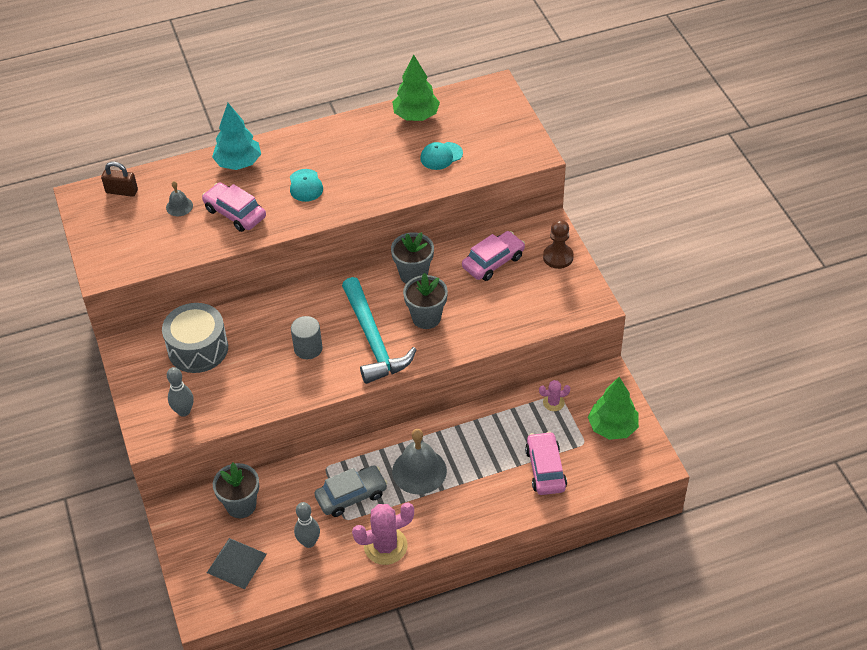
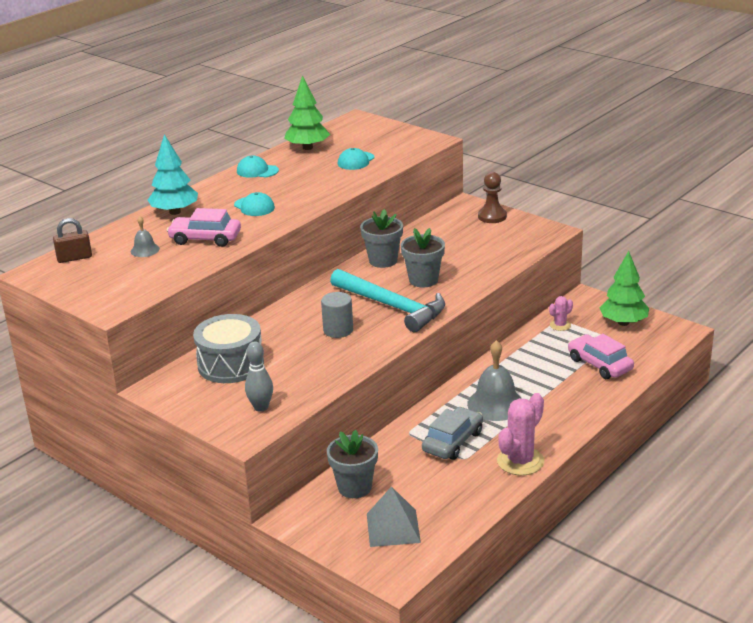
camera: 30 degrees left, 20 degrees down
grey bowling pin [294,502,320,548] -> none
pink car [462,231,525,281] -> none
none -> turquoise cap [237,155,279,178]

